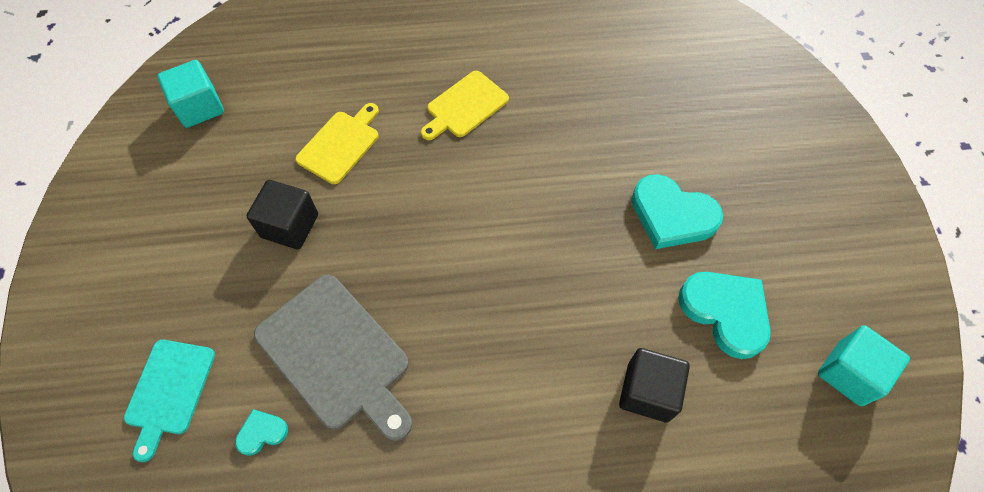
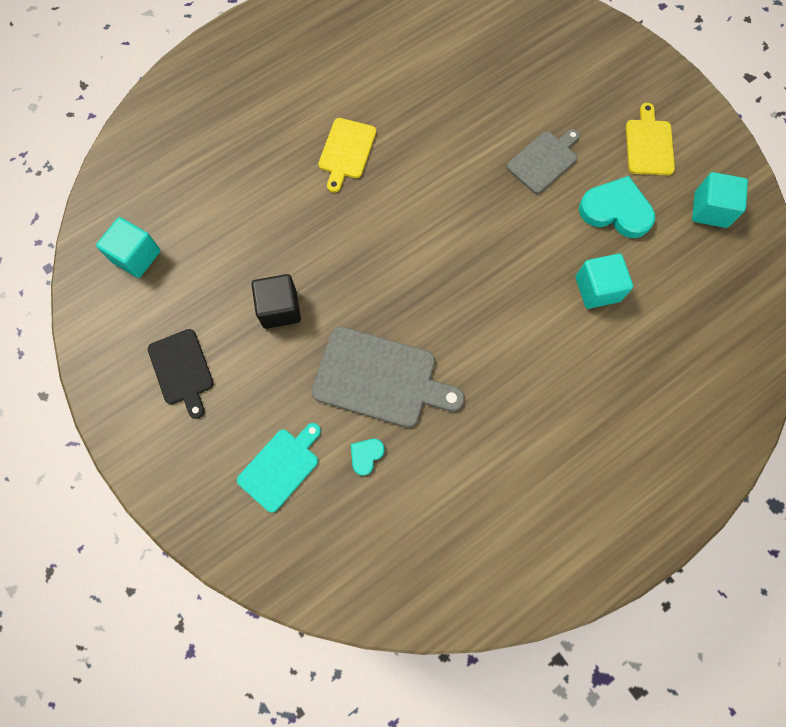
camera: 30 degrees left, 10 degrees up
turquoise cutting board [124,340,215,462] -> turquoise cutting board turned 120 degrees counterclockwise [237,423,321,513]
yellow cutting board [295,103,379,184] -> yellow cutting board moved to [626,103,675,175]
black cube [619,348,690,422] -> turquoise cube [576,253,633,309]
turquoise heart [632,174,723,249] -> grey cutting board [507,129,580,194]
none -> black cutting board [148,329,214,419]

